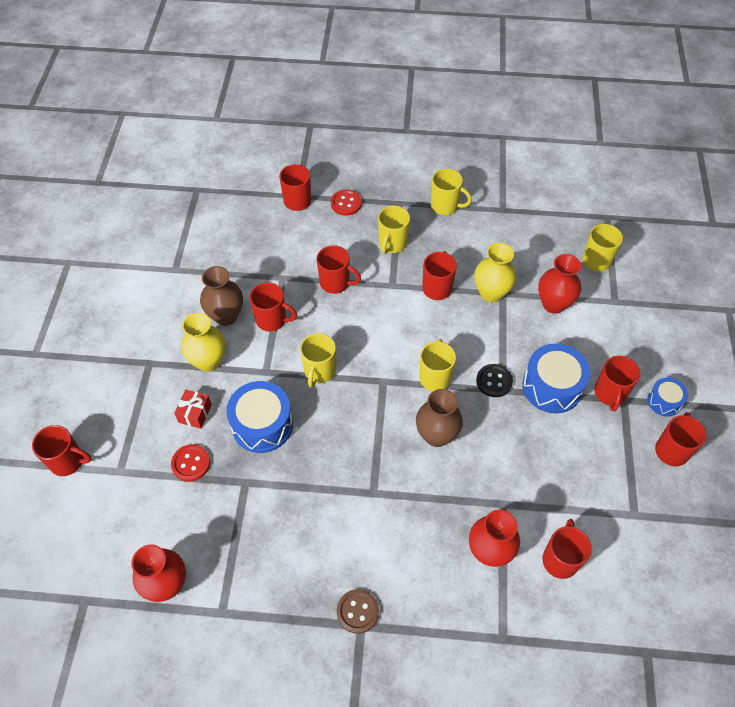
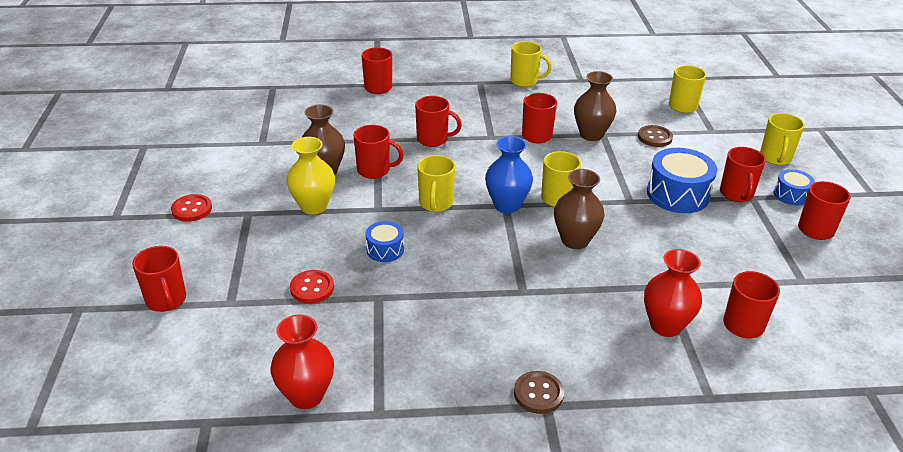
camera: 10 degrees left, 20 degrees down
red mug [32,425,92,476] -> red mug turned 60 degrees clockwise [132,246,186,312]
red gift [174,389,212,429] -> none
blue drum [226,381,293,453] -> blue drum [365,221,404,262], size x0.56
red button [331,189,362,216] -> red button moved to [171,194,212,222]
yellow mug [378,206,410,254] -> yellow mug moved to [760,113,805,165]
yellow vase [474,243,516,302] -> brown vase [574,71,616,141]
black button [476,364,513,397] -> none
red vase [538,254,581,314] -> brown button [638,125,673,147]
none -> blue vase [485,136,533,213]

